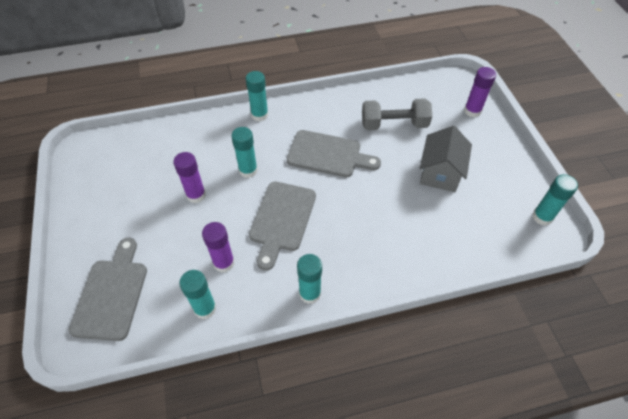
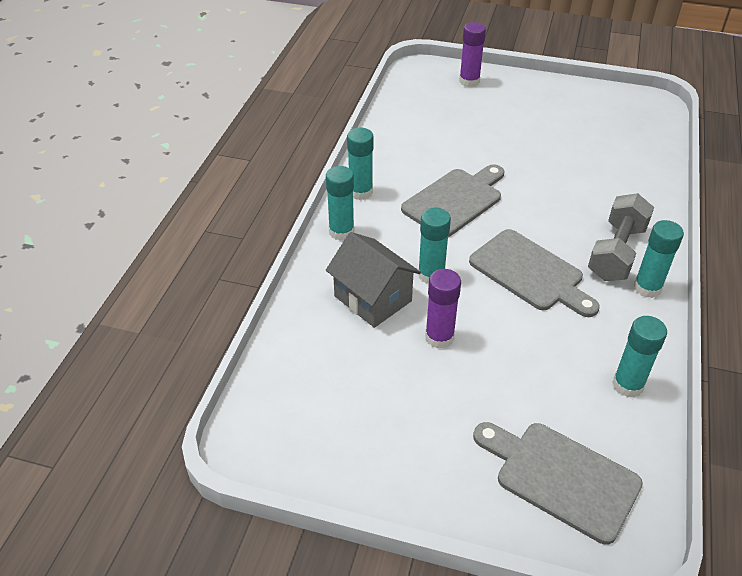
camera: 60 degrees left, 10 degrees down
purple glue stick [202,222,235,272] -> none
grey dumbbell [362,98,432,130] -> grey dumbbell moved to [588,193,654,281]
grey house [420,126,472,192] -> grey house moved to [326,232,421,328]
turquoise glue stick [533,174,578,225] -> turquoise glue stick moved to [347,128,374,200]

